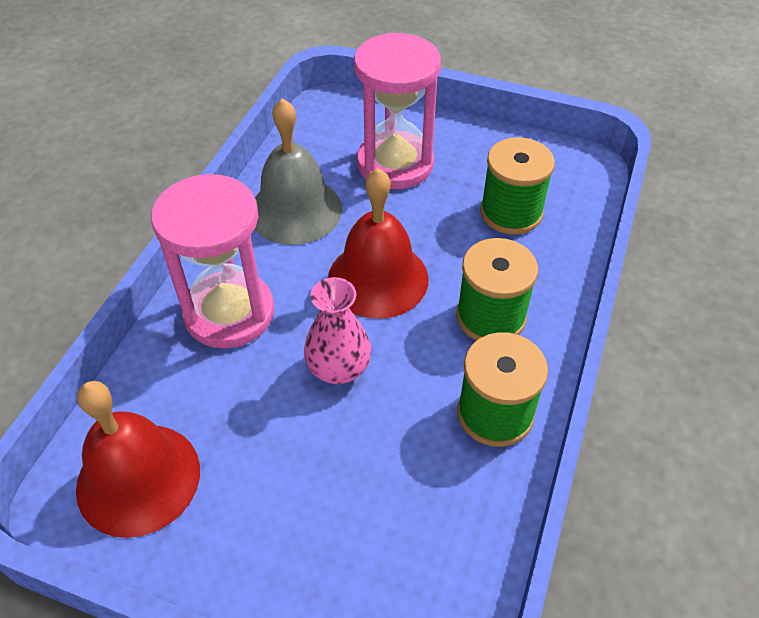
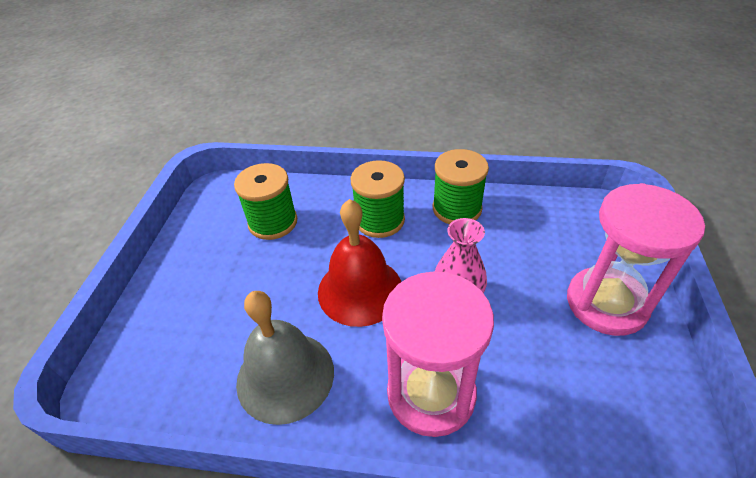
camera: 100 degrees left, 5 degrees down
red bell [76,381,200,538] -> none
pink hourglass [354,32,441,189] -> pink hourglass moved to [567,183,705,336]

